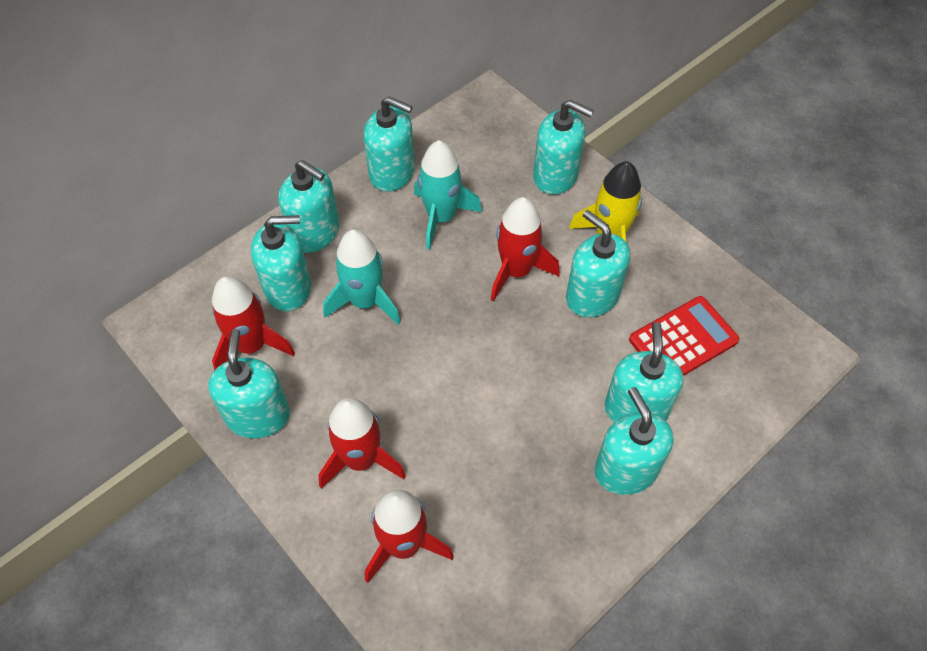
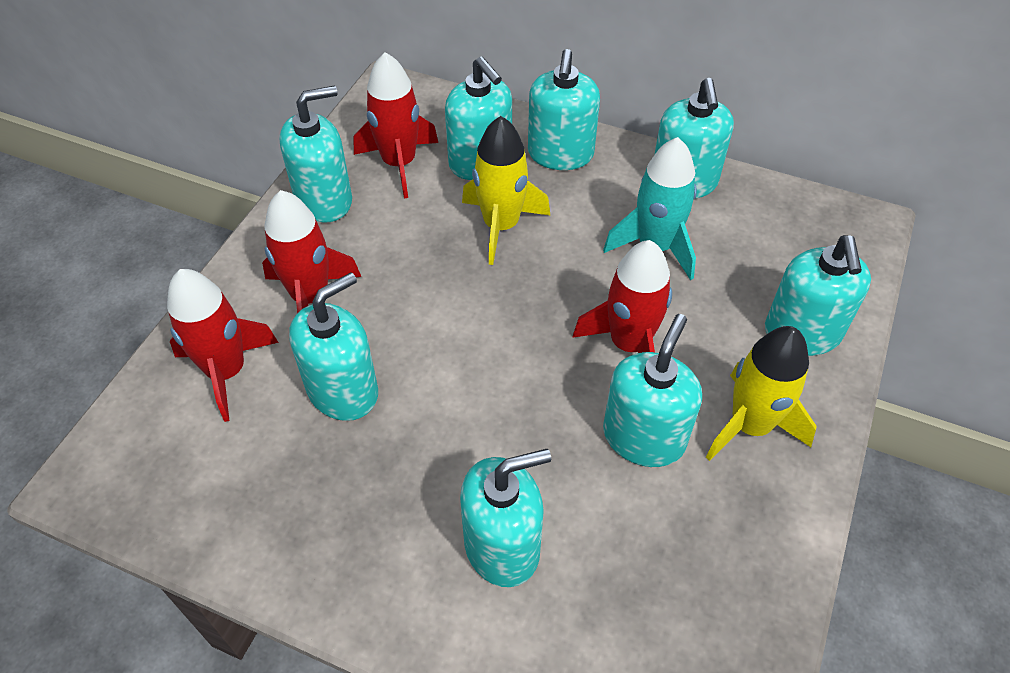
camera: 65 degrees right, 5 degrees down
turquoise rocket [323,229,401,325] -> yellow rocket [462,116,550,265]
turquoise soap dispenser [595,387,673,495] -> turquoise soap dispenser moved to [289,272,378,421]
red calculator [629,296,739,376] -> none

